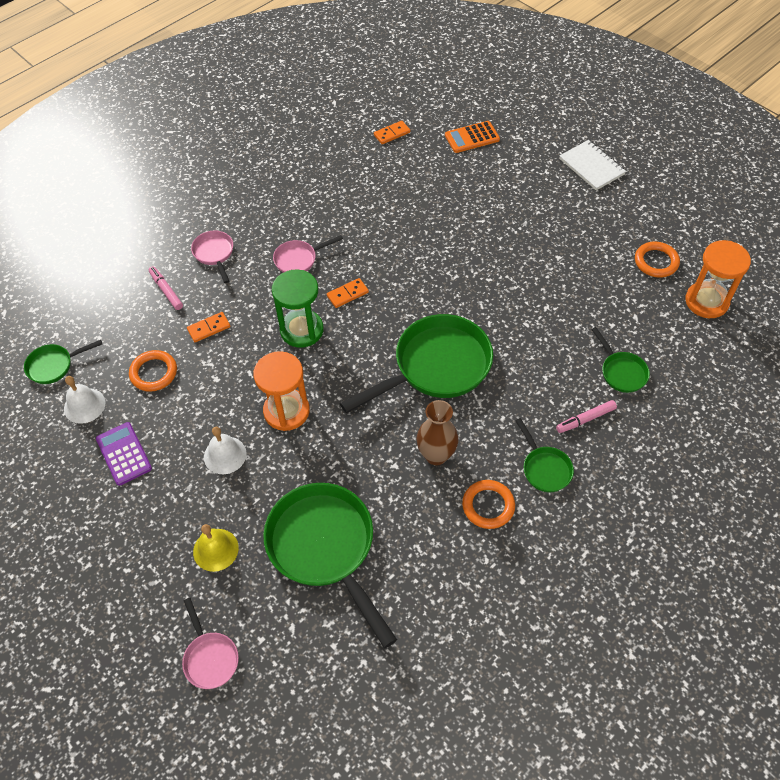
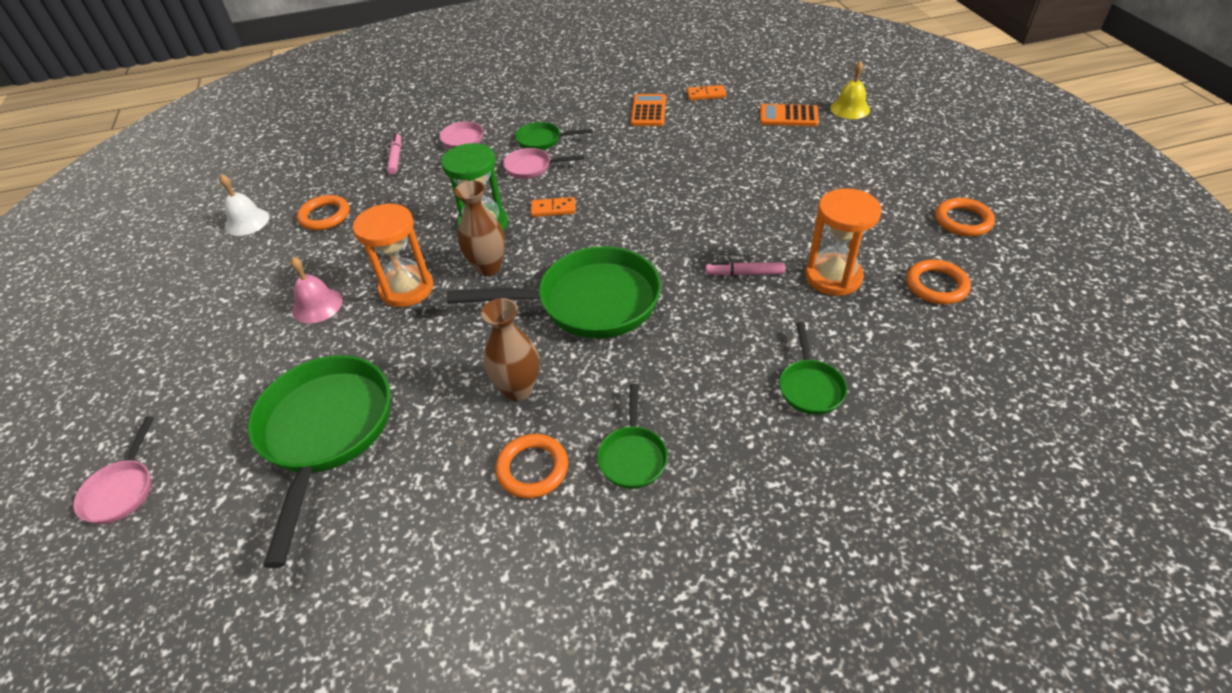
camera: 30 degrees right, 10 degrees down
green pan [24,340,102,384] -> green pan moved to [515,122,592,150]
purple calculator [96,422,152,486] -> none
orange domino [187,312,230,342] -> none
yellow bell [193,524,239,572] -> yellow bell moved to [830,61,870,119]
white bell [204,427,247,474] -> pink bell [290,257,342,323]
pink marker [556,400,617,433] -> pink marker moved to [706,262,785,276]
white notebook [559,140,626,190] -> none
orange hourglass [685,240,751,318] -> orange hourglass moved to [806,188,881,296]
none -> brown vase [454,180,505,276]
none -> orange calculator [631,94,666,126]
none -> orange ring [935,198,995,236]

